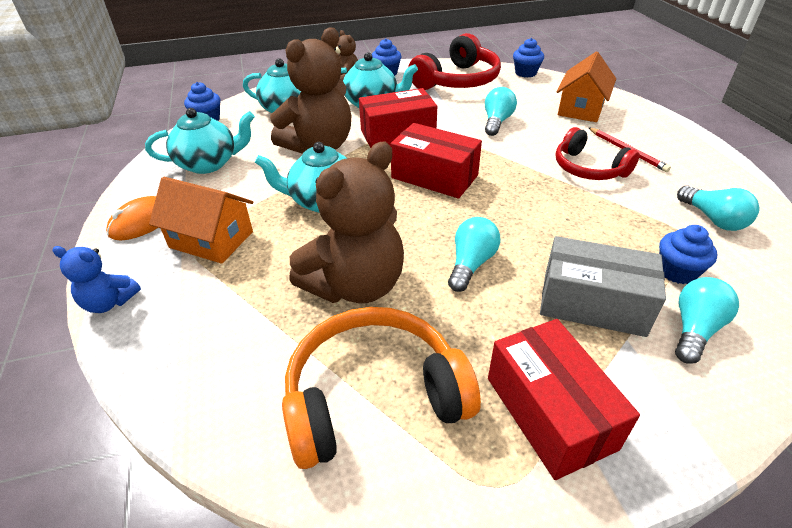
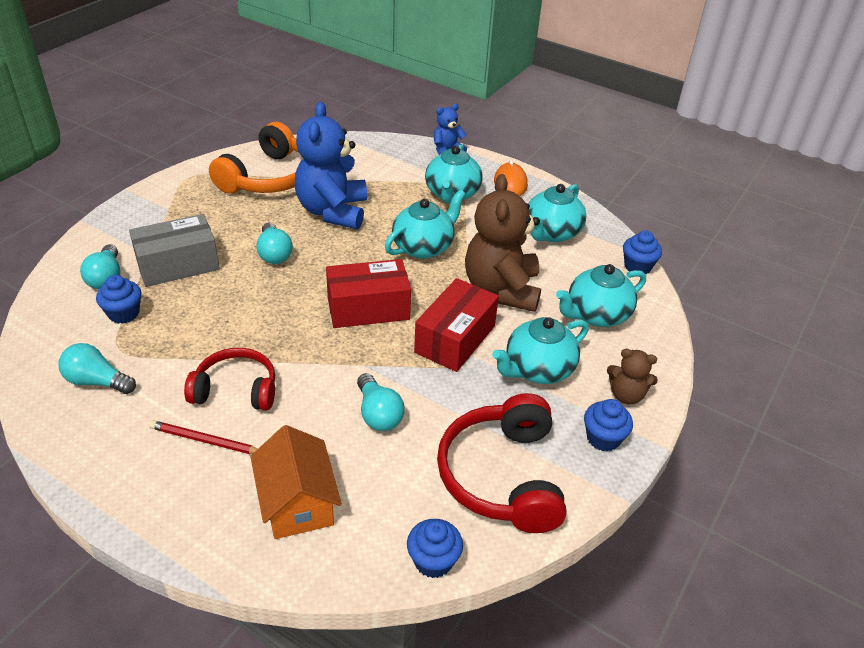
camera: 135 degrees right, 0 degrees up
orange house [149,177,253,264] -> turquoise teapot [425,144,483,203]
brown teddy bear [289,141,404,303] -> blue teddy bear [295,102,367,229]
red box [488,319,640,480] -> none

